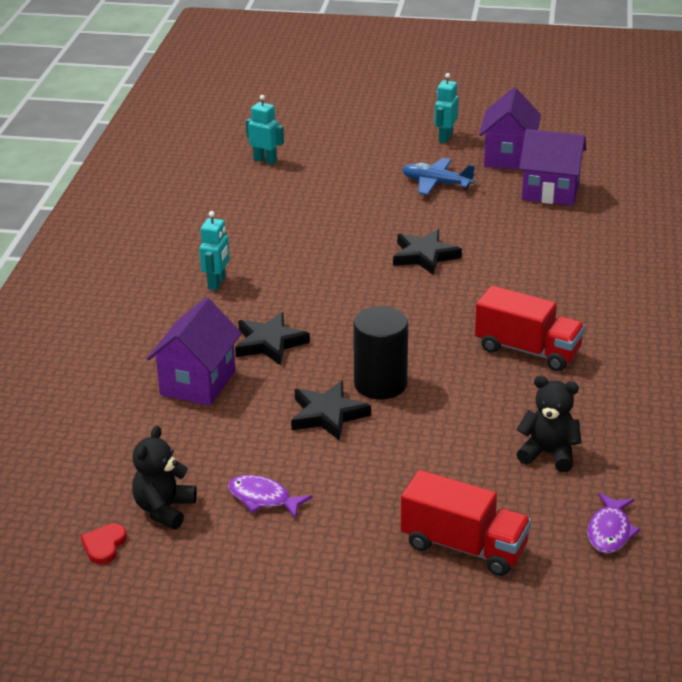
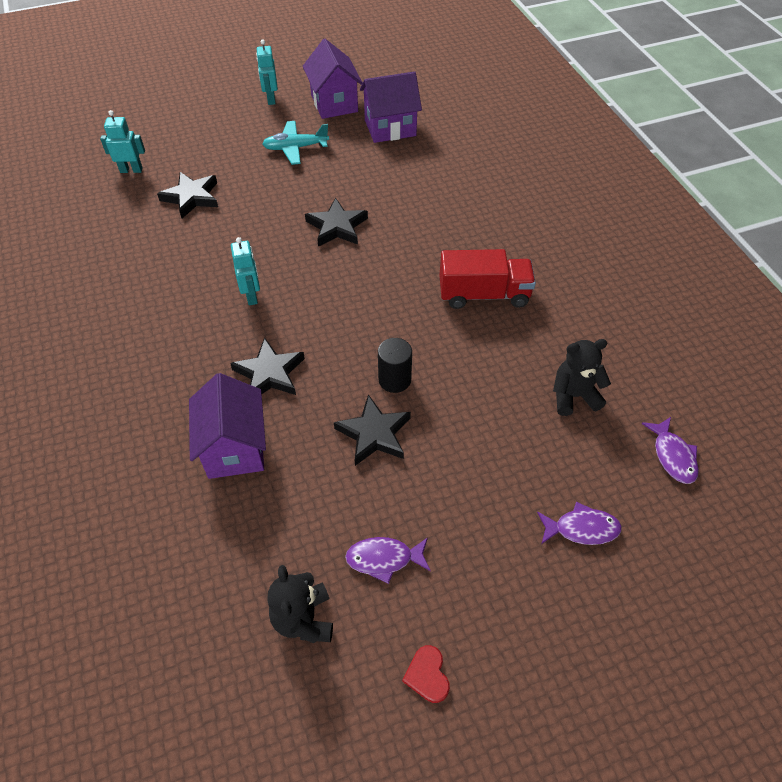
camera: 30 degrees left, 20 degrees up
red heart [81,524,127,564] -> red heart moved to [402,645,450,703]
turquoise robot [199,211,230,290] -> turquoise robot moved to [231,237,260,305]
black cylinder [353,306,408,400] -> black cylinder [378,338,412,393], size x0.66
red truck [401,470,531,576] -> purple fish [537,502,622,545]
blue plane [402,158,475,195] -> turquoise plane [262,121,329,165]
none -> black star [157,172,218,218]

